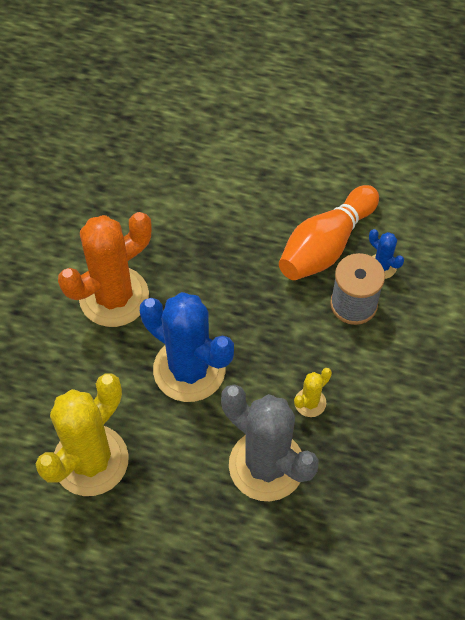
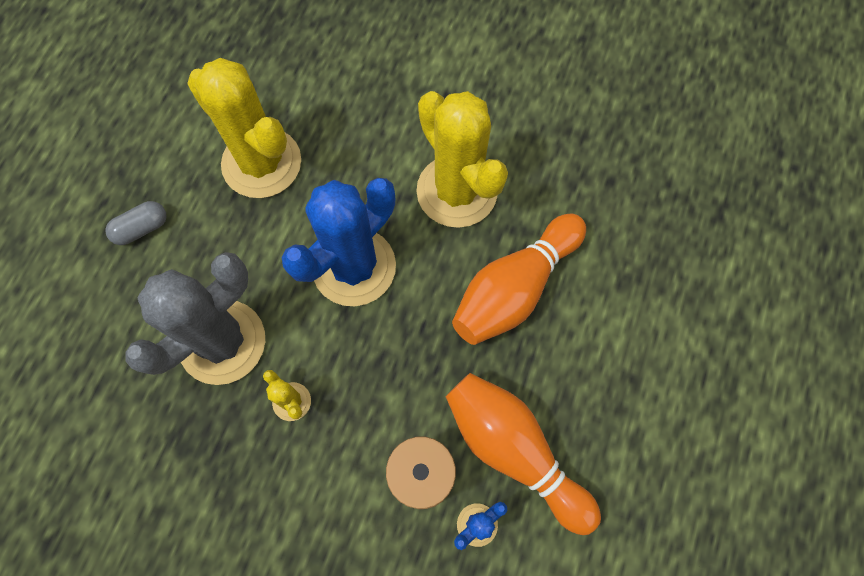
camera: 95 degrees right, 10 degrees up
orange cactus [58,212,151,327] -> yellow cactus [416,91,508,228]
none -> grey capsule [105,201,167,245]
none -> orange bowling pin [452,214,586,345]

